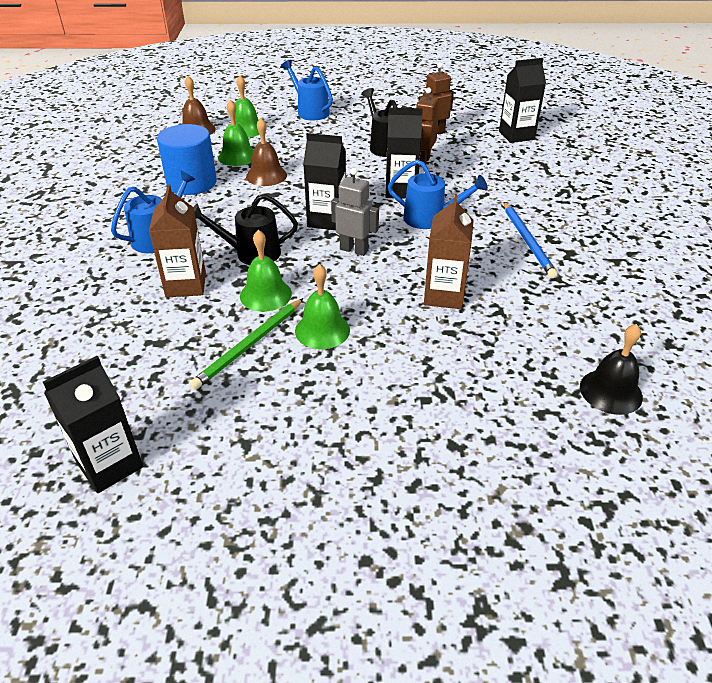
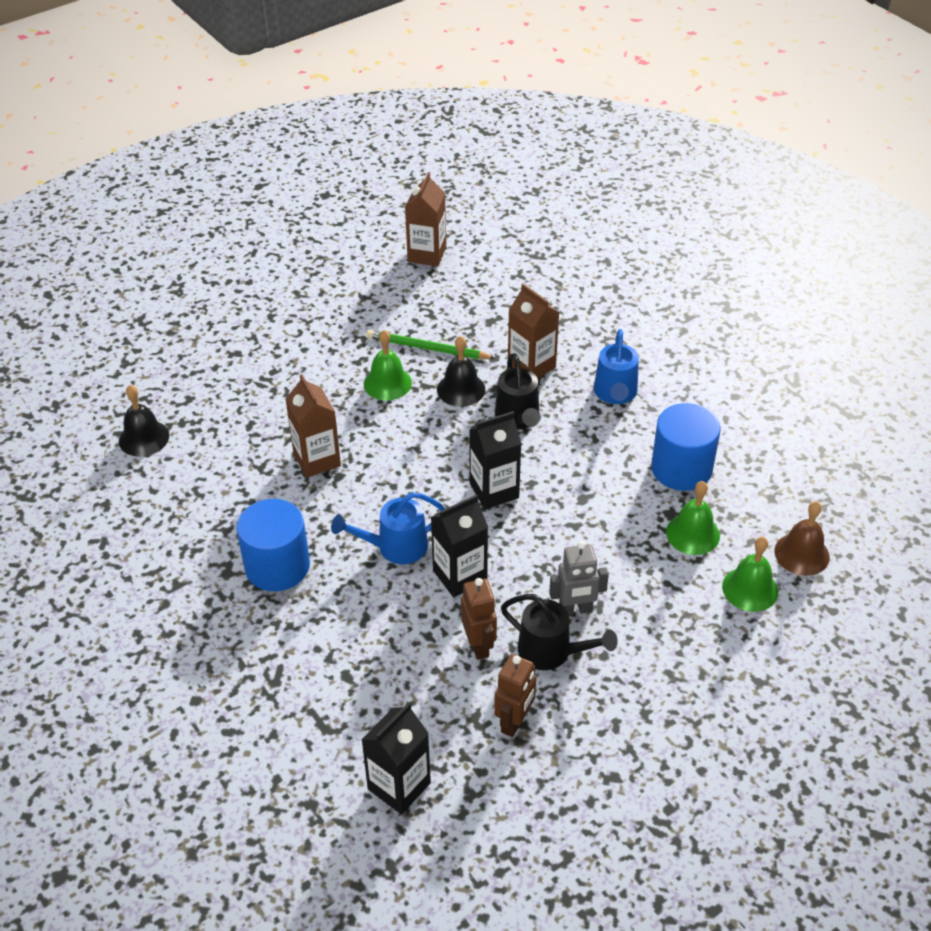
camera: 145 degrees right, 5 degrees up
black carton [43,356,143,493] -> brown carton [405,172,446,267]
green pencil [190,298,304,390] -> green pencil turned 75 degrees counterclockwise [366,330,495,359]
black watering can [194,194,298,265] -> black watering can turned 120 degrees clockwise [495,353,540,429]
green bell [240,230,292,312] -> black bell [437,336,485,407]
brown bell [246,118,287,186] -> none
blue watering can [281,60,333,120] -> none
grey robot [331,168,379,256] -> grey robot moved to [549,541,609,616]
blue pencil [504,202,558,278] -> blue cylinder [236,499,310,591]

